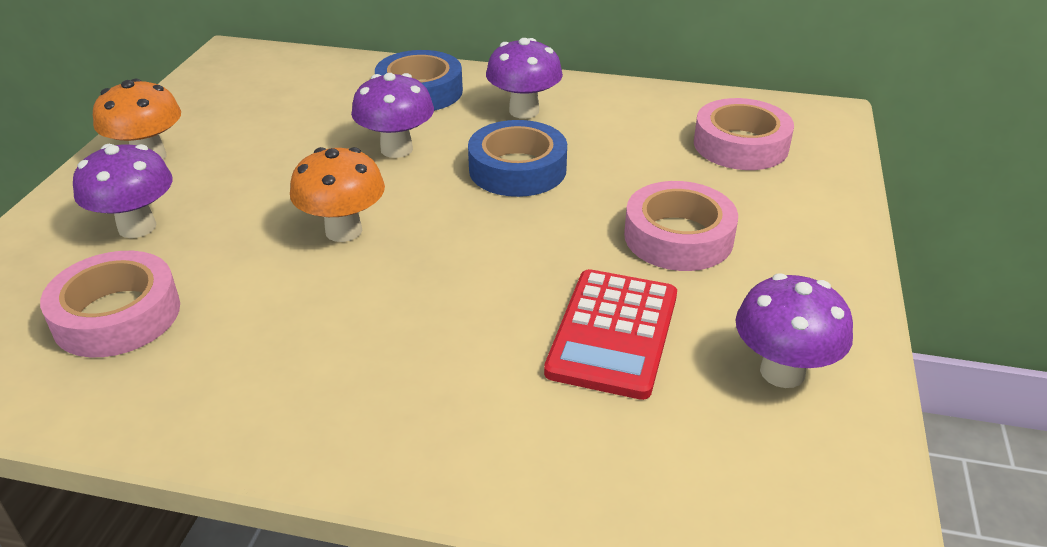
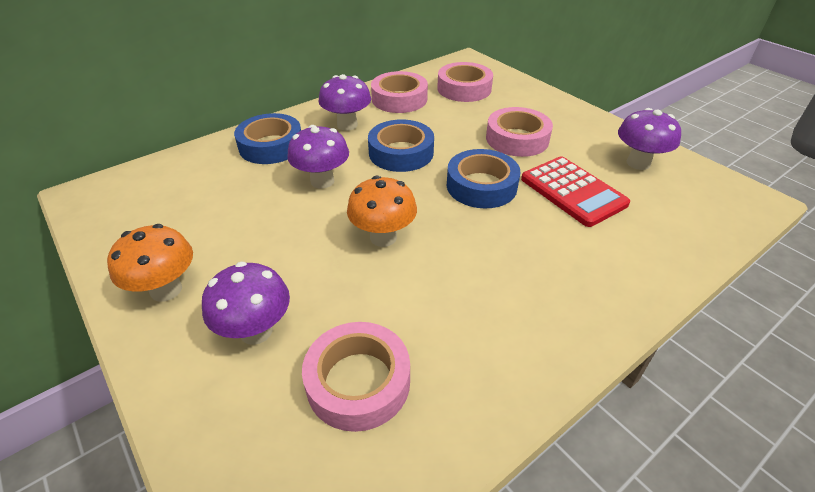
camera: 50 degrees left, 5 degrees up
none -> pink tape [371,71,428,113]
none -> blue tape [447,149,520,208]

